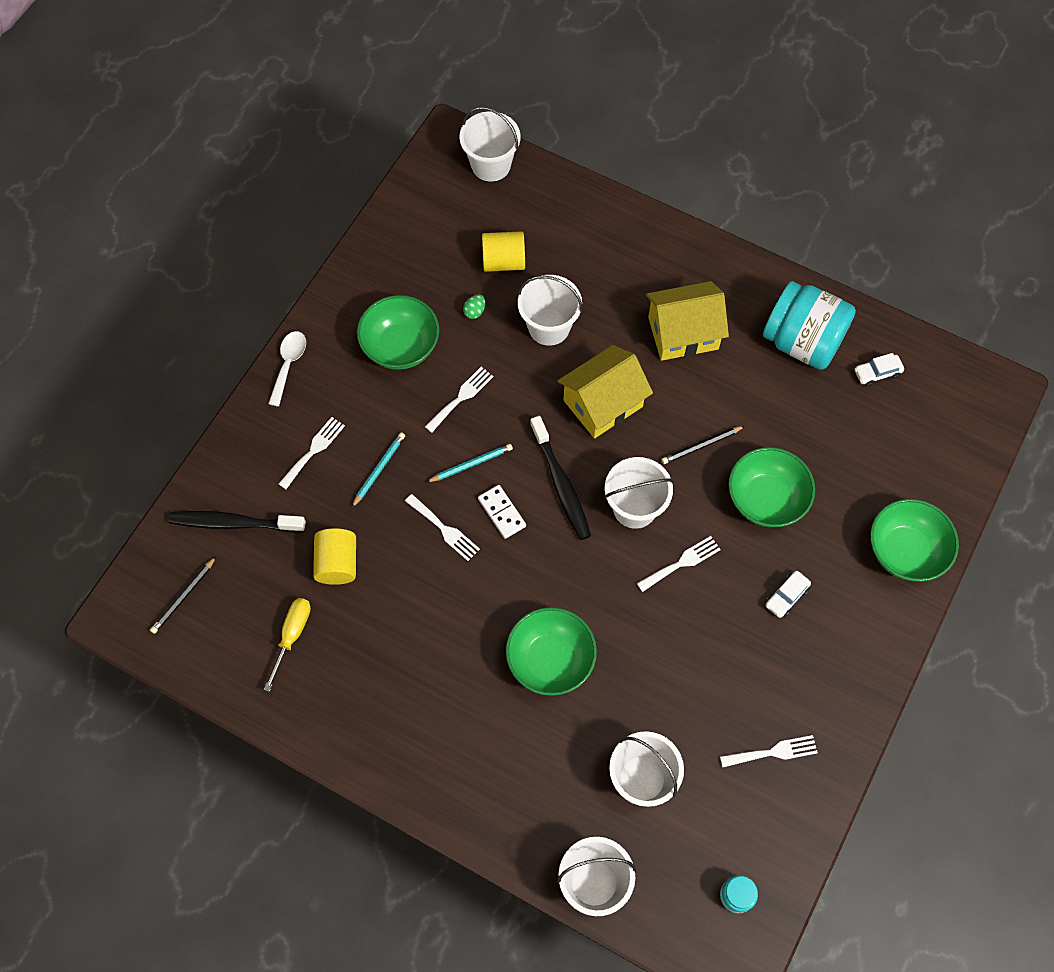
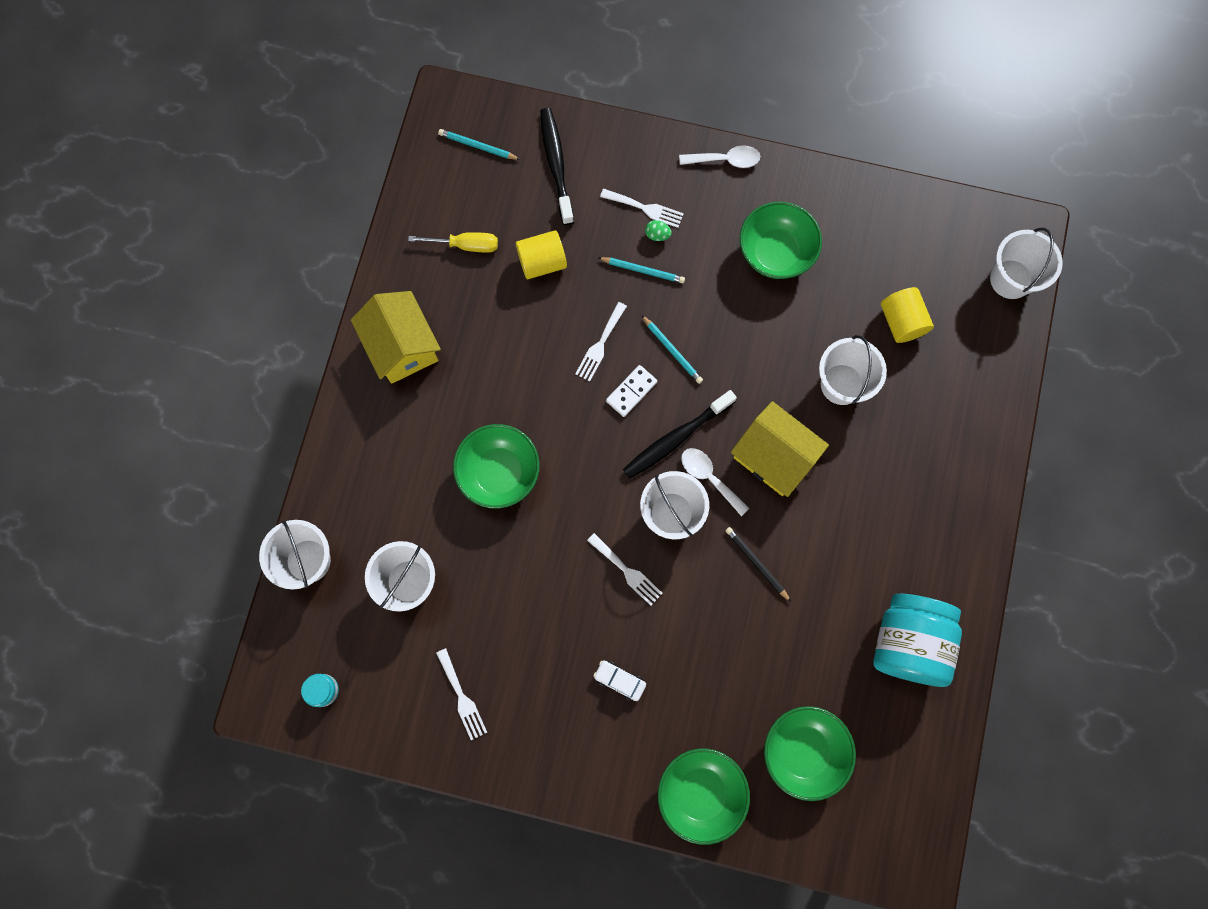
camera: 75 degrees right, 10 degrees up
black pencil [150,557,216,634] -> turquoise pencil [438,129,521,160]
white fork [425,367,493,433] -> none
green egg [463,294,485,319] -> green egg moved to [645,220,672,241]
yellow house [646,281,729,361] -> yellow house moved to [351,291,441,384]
green bowl [728,447,815,527] -> green bowl moved to [764,706,856,801]
white car [855,353,904,386] -> none
none -> white spoon [681,448,749,516]

